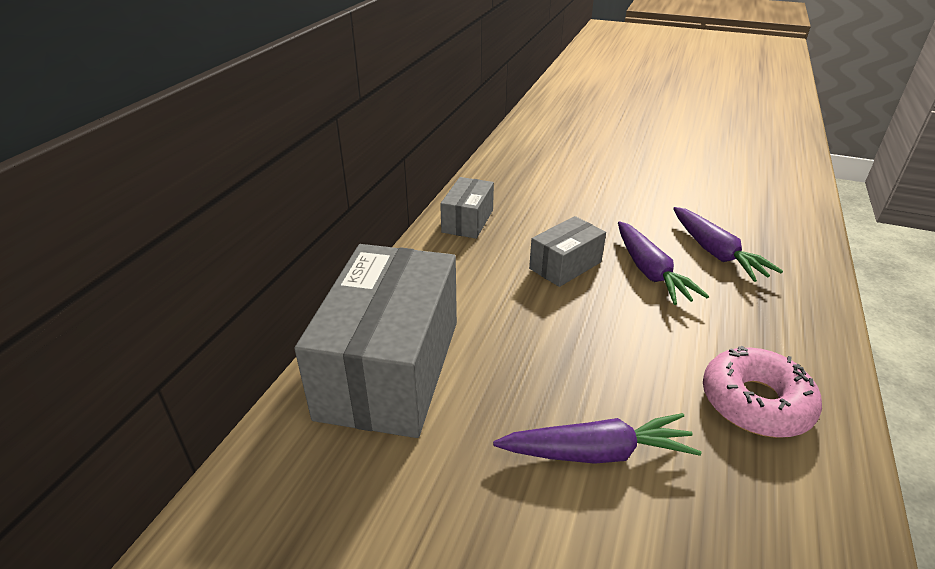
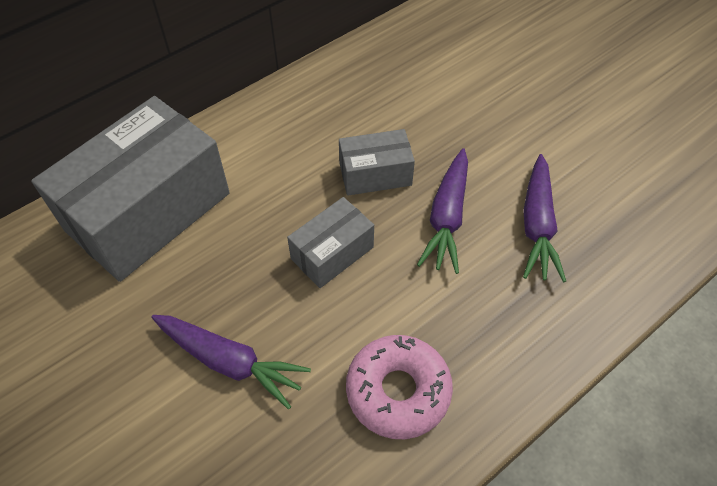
camera: 30 degrees right, 20 degrees up
grey box [440,177,494,239] -> grey box moved to [287,197,374,288]

